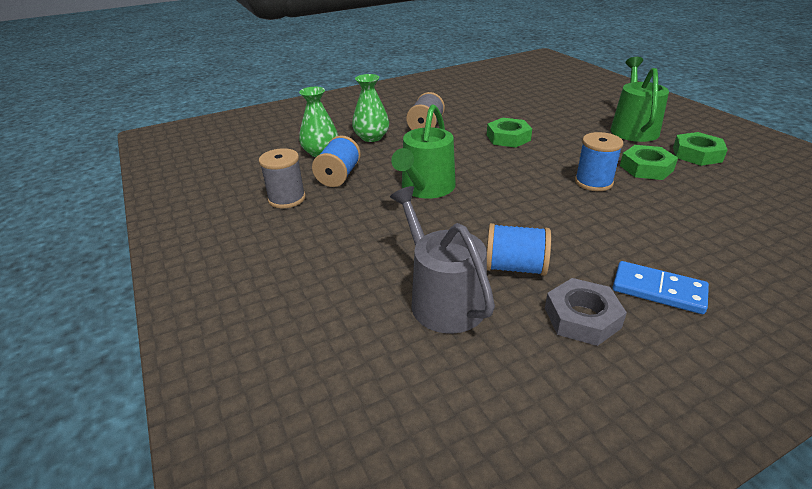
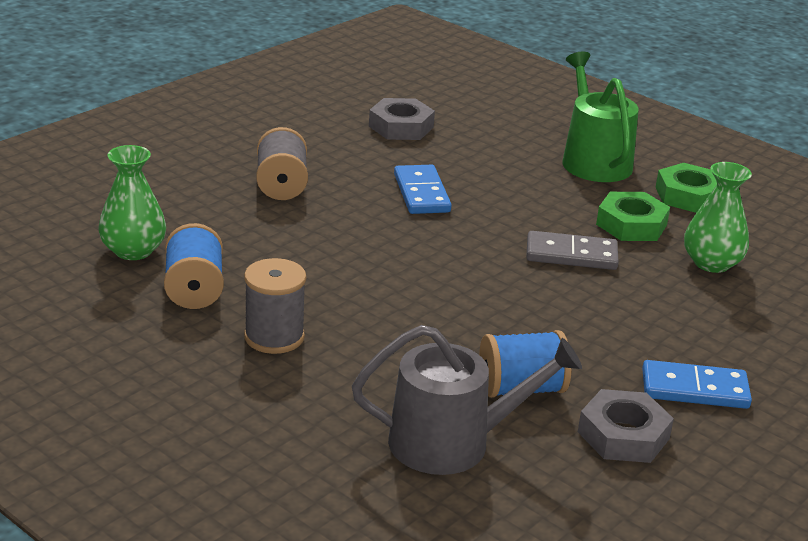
camera: 25 degrees left, 5 degrees down
grey spool [259,148,306,208] -> grey spool moved to [244,258,306,354]
green vase [352,74,389,142] -> green vase moved to [684,162,752,273]
grey watering can [390,186,495,334] -> grey watering can turned 135 degrees clockwise [352,325,582,475]
green watering can [391,104,456,199] -> none
green nut [487,118,532,148] -> blue domino [394,165,451,214]
blue spool [575,132,623,191] -> grey domino [526,231,619,270]
none -> grey nut [369,98,435,140]

